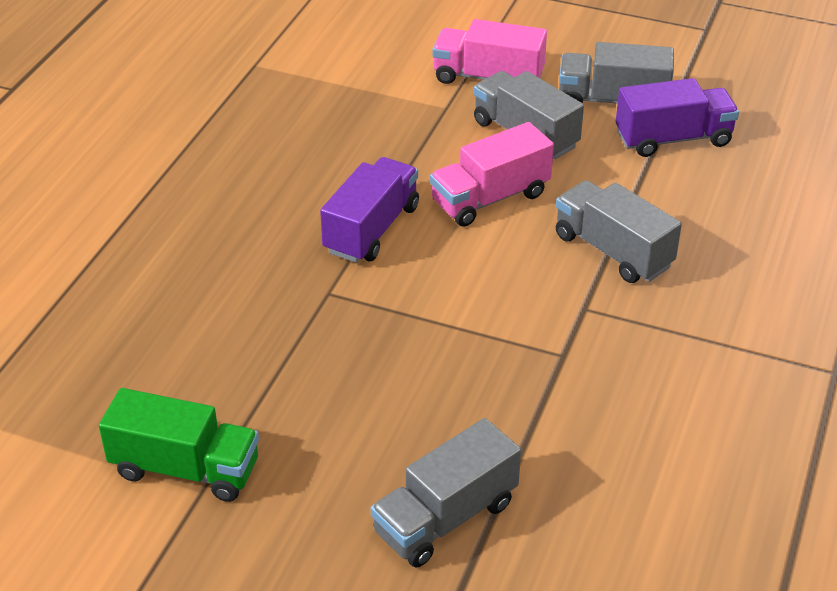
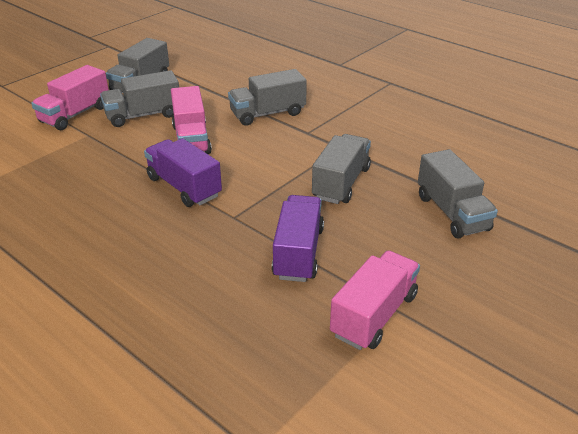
camera: 70 degrees left, 5 degrees down
green truck [99,388,259,502] -> pink truck [330,251,420,350]
purple truck [616,78,739,157] -> purple truck moved to [272,195,324,282]
none -> grey truck [312,134,371,204]

